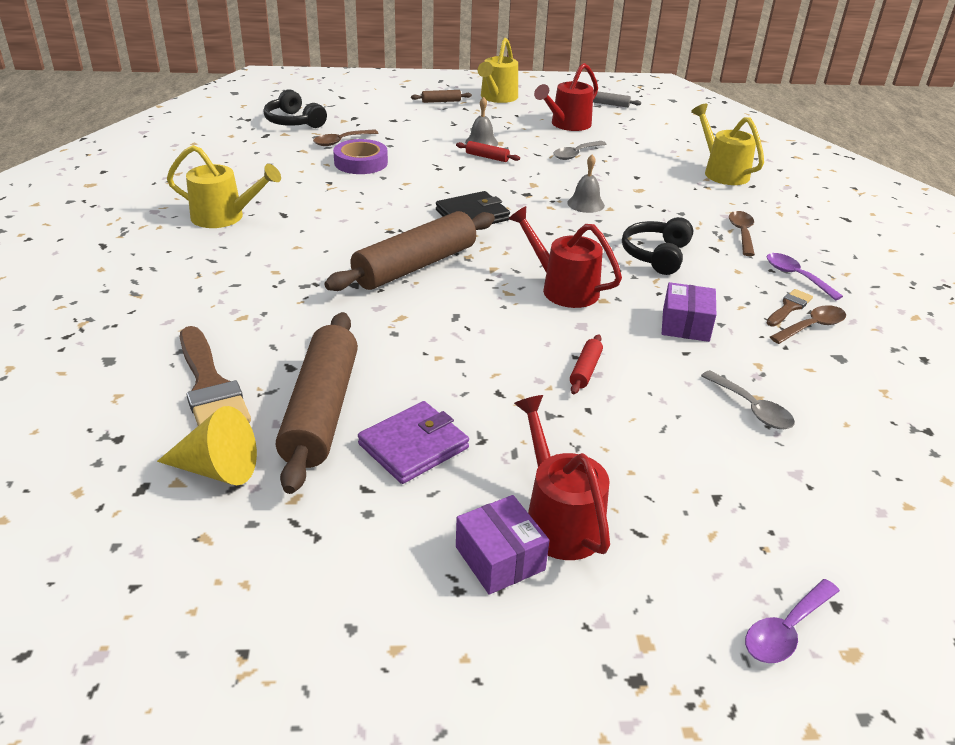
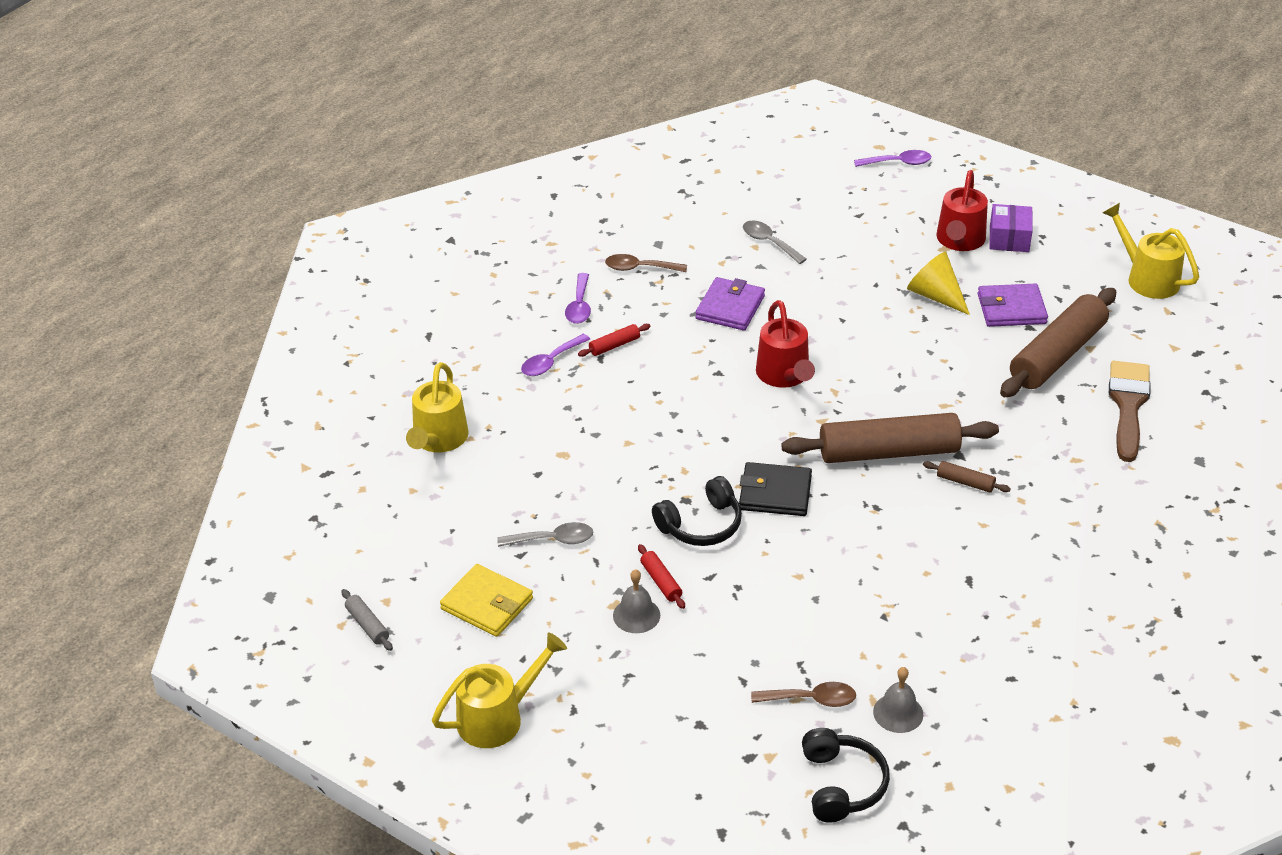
camera: 140 degrees left, 5 degrees up
yellow cone [157,406,257,485] -> yellow cone moved to [907,252,970,315]
yellow watering can [167,145,281,228] -> yellow watering can moved to [1103,203,1199,299]
purple tape [333,139,388,174] -> none
brown rolling pin [411,90,472,103] -> brown rolling pin moved to [923,461,1011,493]
red watering can [534,63,598,131] -> yellow wallet [440,564,533,637]
grey bell [567,154,605,213] -> grey bell moved to [873,667,923,733]
red rolling pin [570,334,603,394] -> red rolling pin moved to [578,324,651,357]
black headphones [622,217,693,275] -> black headphones moved to [652,476,742,546]
purple box [662,282,716,342] -> purple wallet [695,277,765,331]
grey spoon [701,370,795,429] -> grey spoon turned 45 degrees counterclockwise [743,220,807,264]
brown spoon [729,211,755,256] -> purple spoon [521,334,590,376]
brown brush [767,289,813,326] -> none

